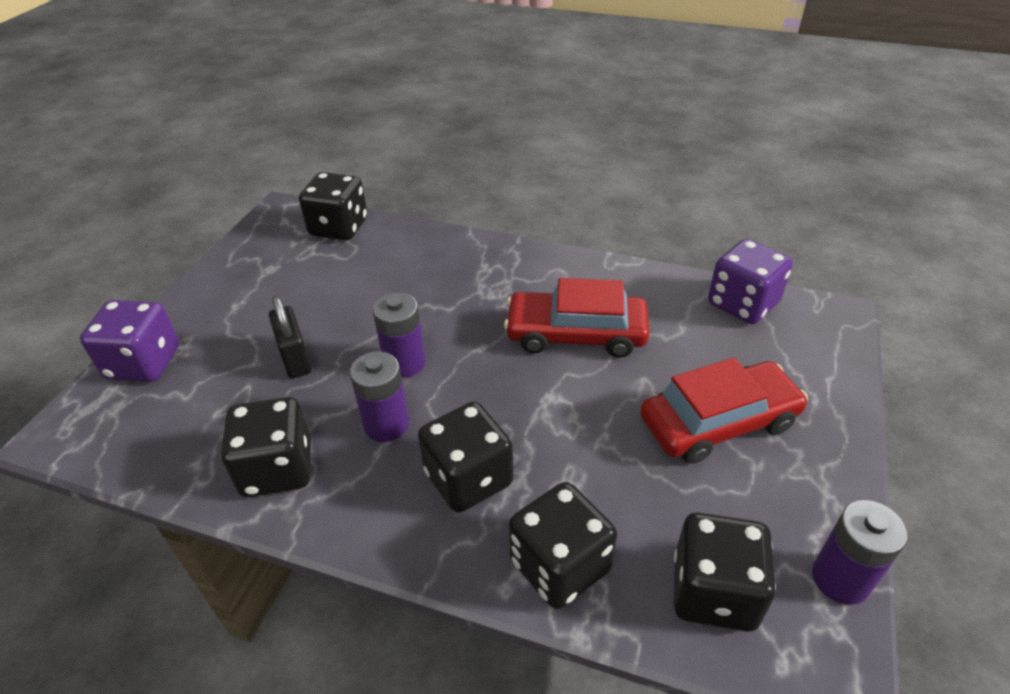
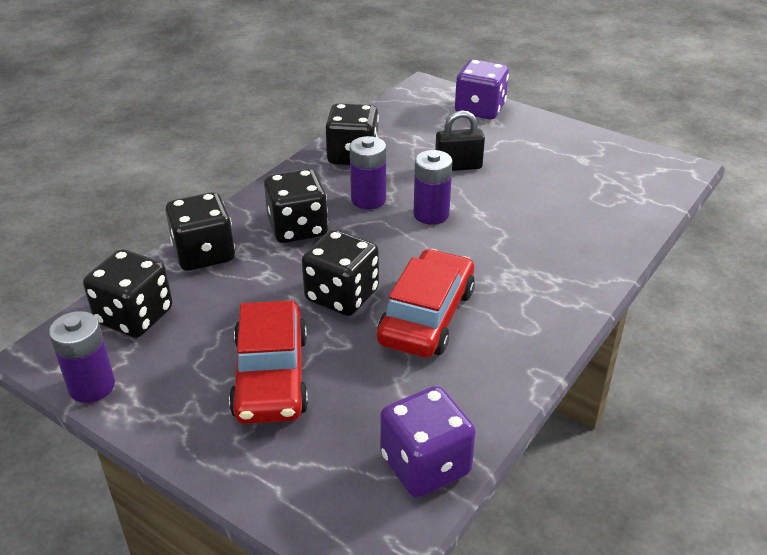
camera: 105 degrees right, 5 degrees down
black dice [299,172,367,240] -> black dice moved to [302,230,379,316]

